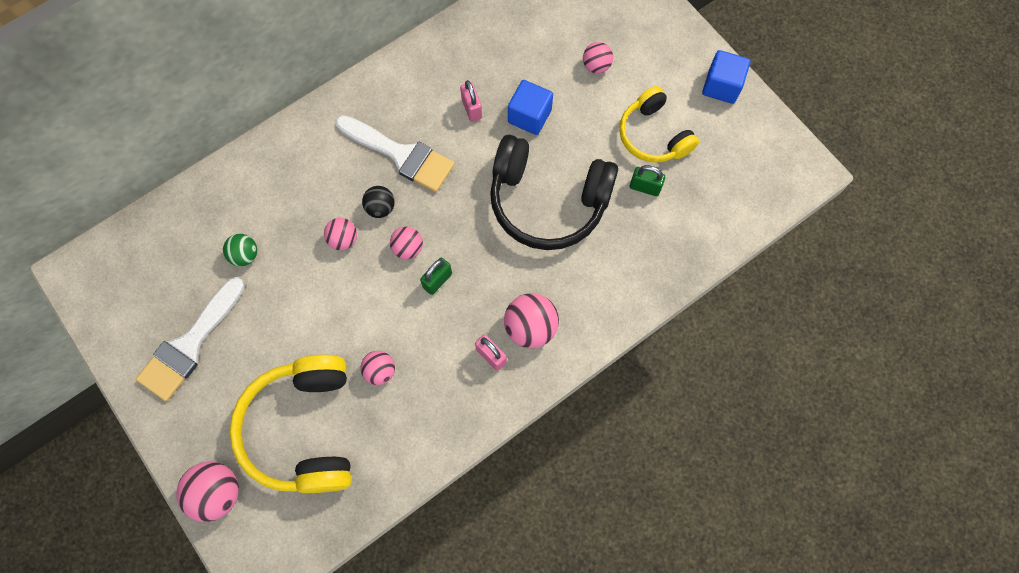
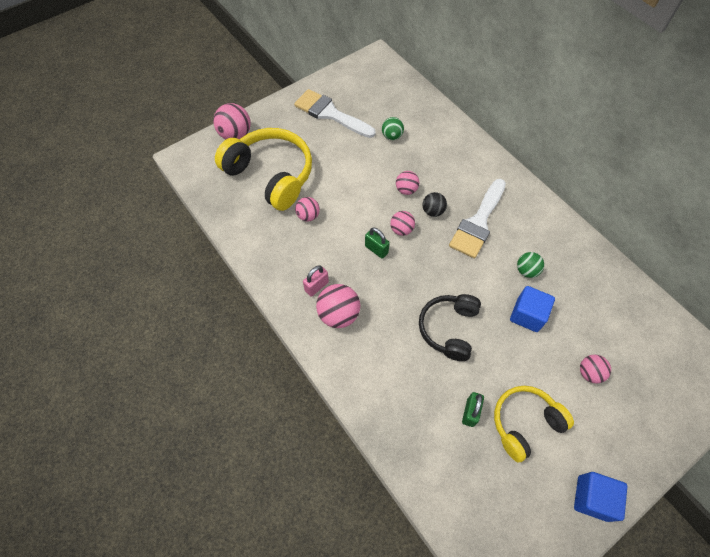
camera: 90 degrees right, 10 degrees down
yellow headphones [230,355,352,493] -> yellow headphones turned 45 degrees clockwise [215,128,312,211]
pink padlock [460,80,482,122] -> green ball [517,252,544,278]
black headphones [490,135,618,250] -> black headphones [419,294,481,361], size x0.63

